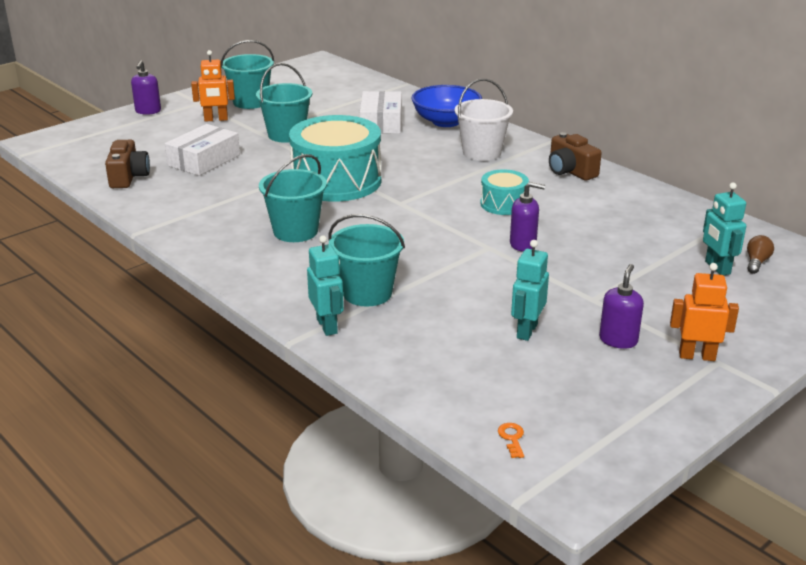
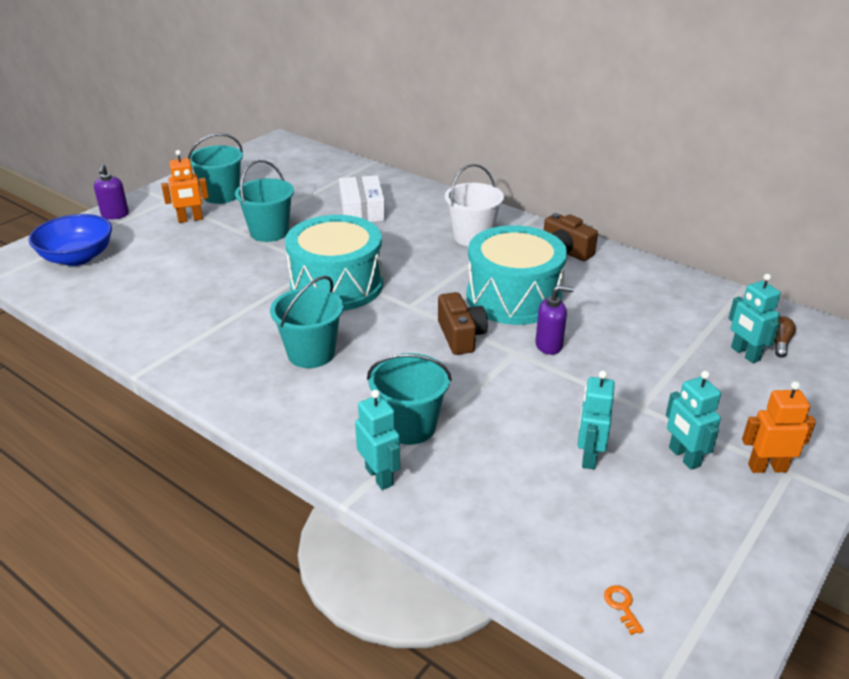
camera: 10 degrees left, 5 degrees up
brown camera [105,140,150,188] -> brown camera moved to [438,292,488,355]
white box [165,124,240,176] -> none
blue bowl [411,85,482,127] -> blue bowl moved to [28,214,112,266]
turquoise drum [480,169,529,215] -> turquoise drum [466,225,567,325], size x2.01
purple soap dispenser [599,264,644,349] -> turquoise robot [666,371,721,470]

